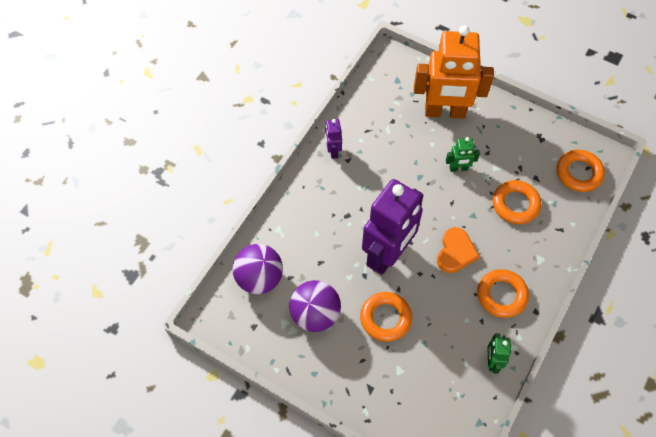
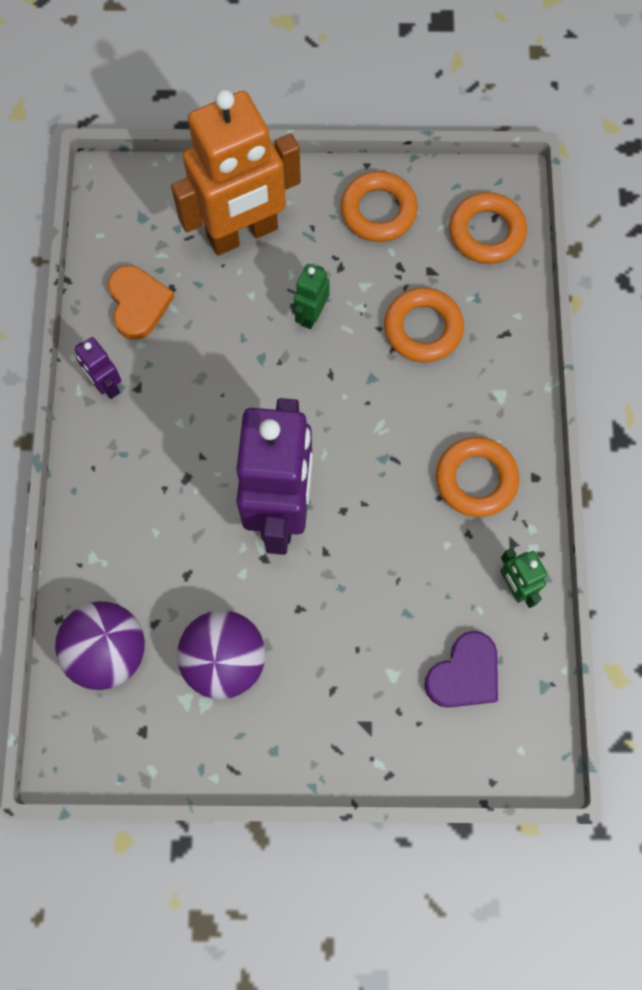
camera: 30 degrees left, 10 degrees up
orange ring [360,292,412,342] -> orange ring moved to [340,171,418,242]
orange heart [437,227,479,273] -> orange heart moved to [108,265,174,340]
green robot [446,137,480,172] -> green robot turned 150 degrees clockwise [294,264,330,329]
none -> purple heart [424,631,498,708]

